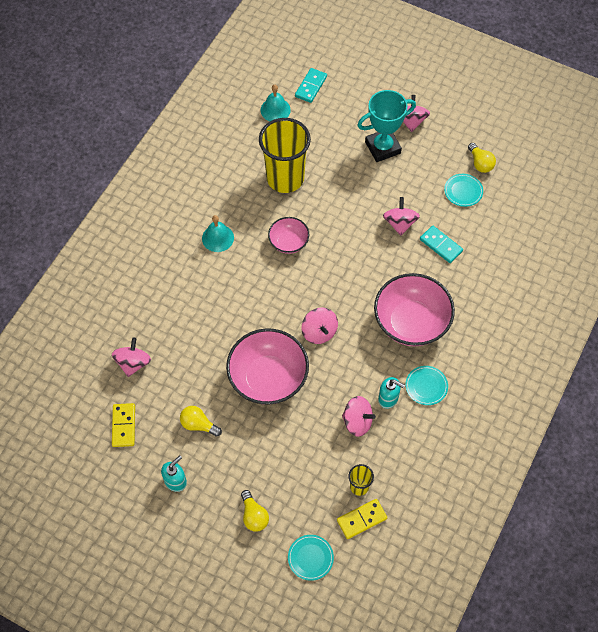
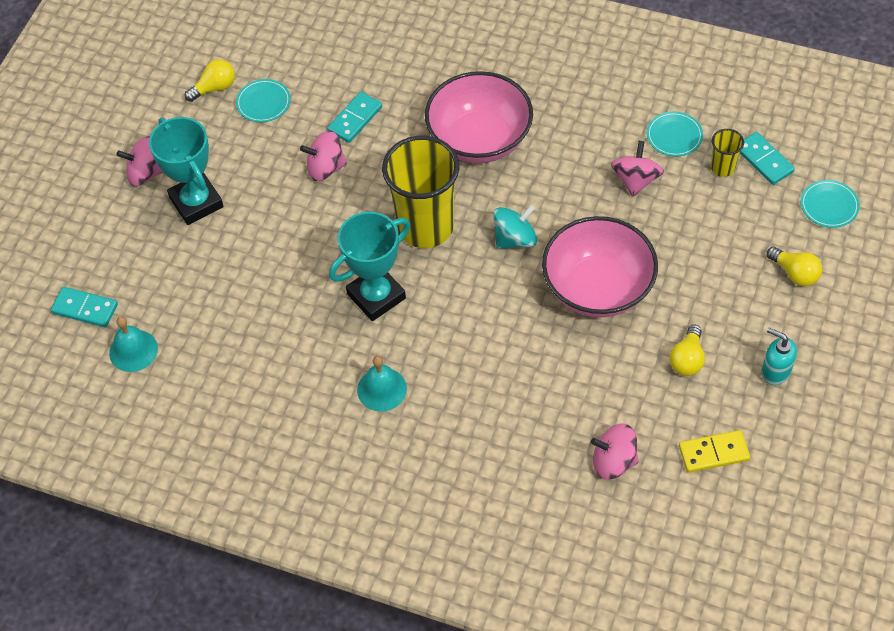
camera: 95 degrees left, 5 degrees down
yellow light bulb [241,490,269,532] -> yellow light bulb turned 75 degrees clockwise [767,247,822,286]
yellow cup [259,118,311,193] -> yellow cup moved to [382,136,459,248]
pink bowl [268,217,309,254] -> turquoise trophy [329,212,410,321]
pink spinning top [302,308,338,344] -> turquoise spinning top [493,205,537,249]
yellow domino [337,499,387,539] -> turquoise domino [740,132,795,185]
turquoise soap dispenser [378,377,405,409] -> none
turquoise plate [405,366,448,405] -> turquoise plate moved to [647,111,703,157]

